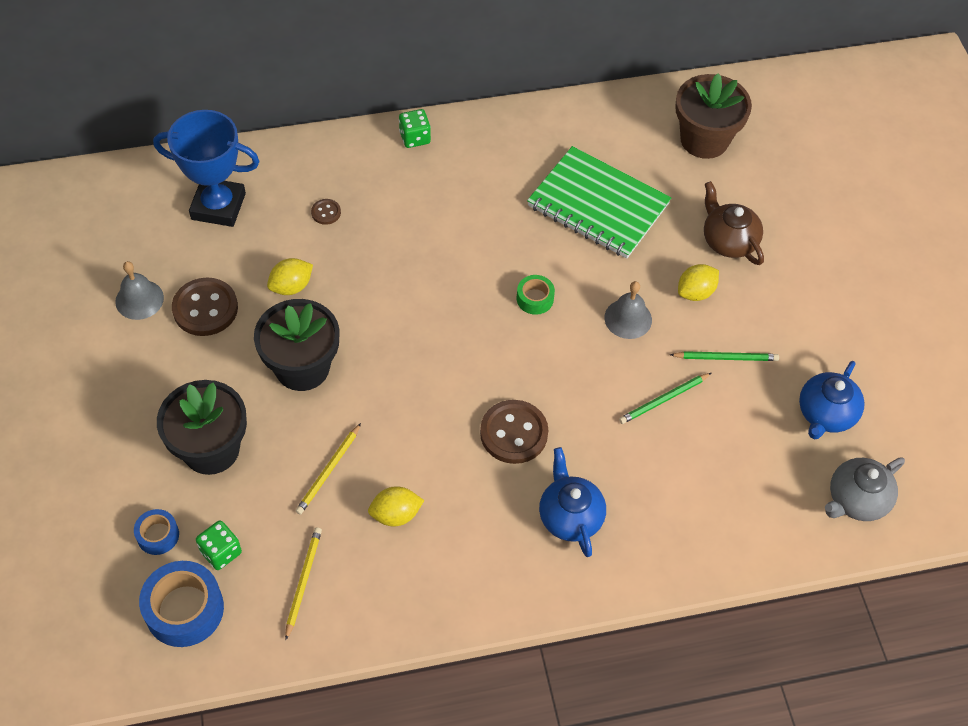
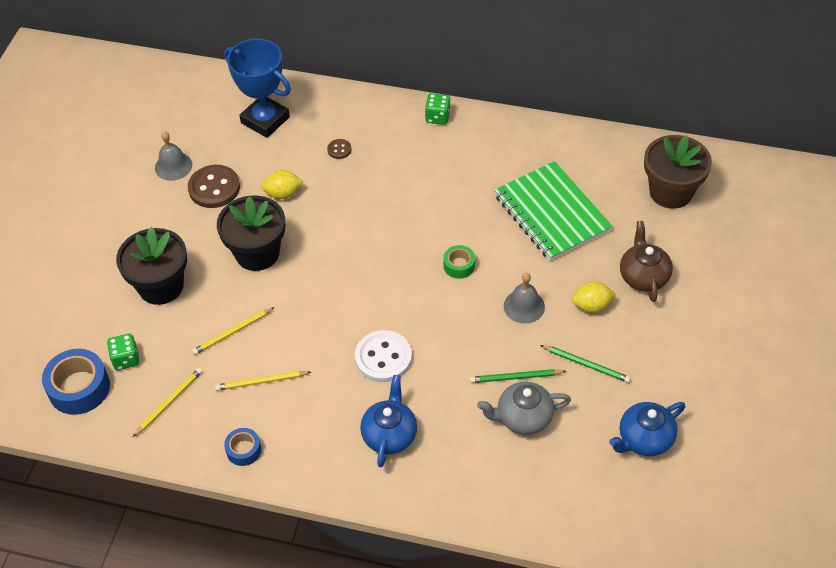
camera: 30 degrees right, 5 degrees down
blue tape [134,509,179,555] -> blue tape moved to [224,428,261,466]
yellow lemon [368,486,424,526] -> yellow pencil [215,371,311,391]
brown button [480,400,548,464] -> white button [355,330,412,382]
grey teapot [825,457,905,521] -> grey teapot moved to [477,382,571,435]

